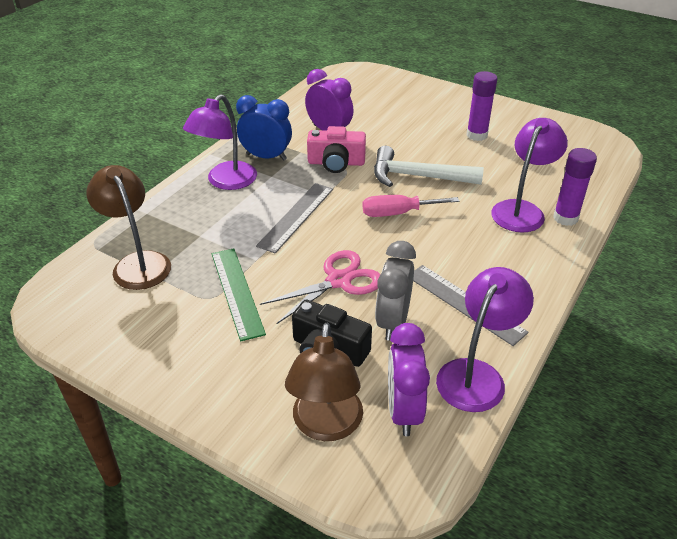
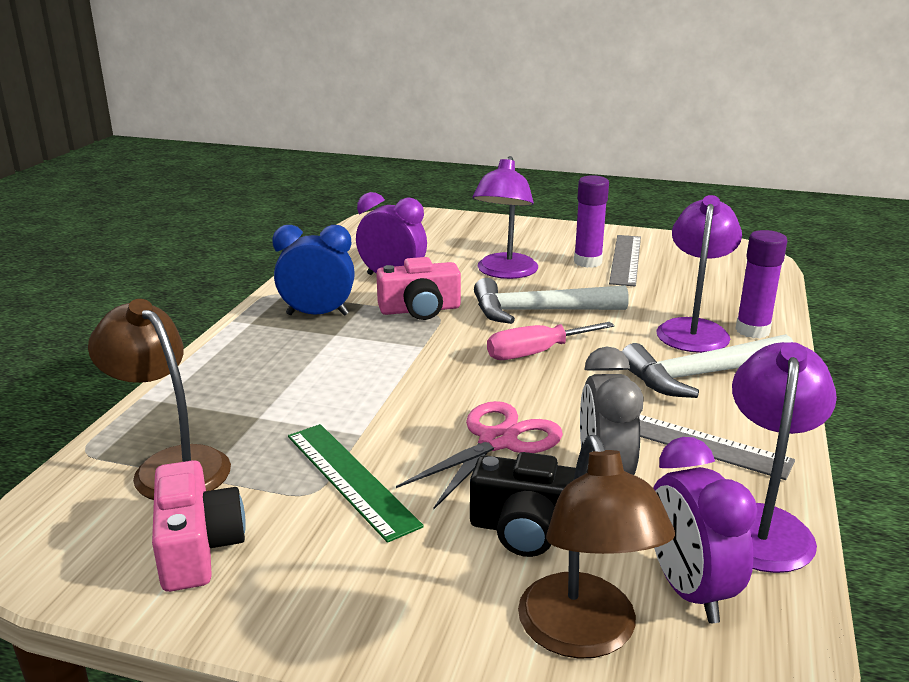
camera: 15 degrees left, 15 degrees down
purple lamp [183,94,257,190] -> purple lamp moved to [472,156,538,279]
grey ruler [256,183,333,253] -> grey ruler moved to [609,235,641,286]
none -> pink camera [152,460,246,592]
none -> white hammer [622,334,793,398]

